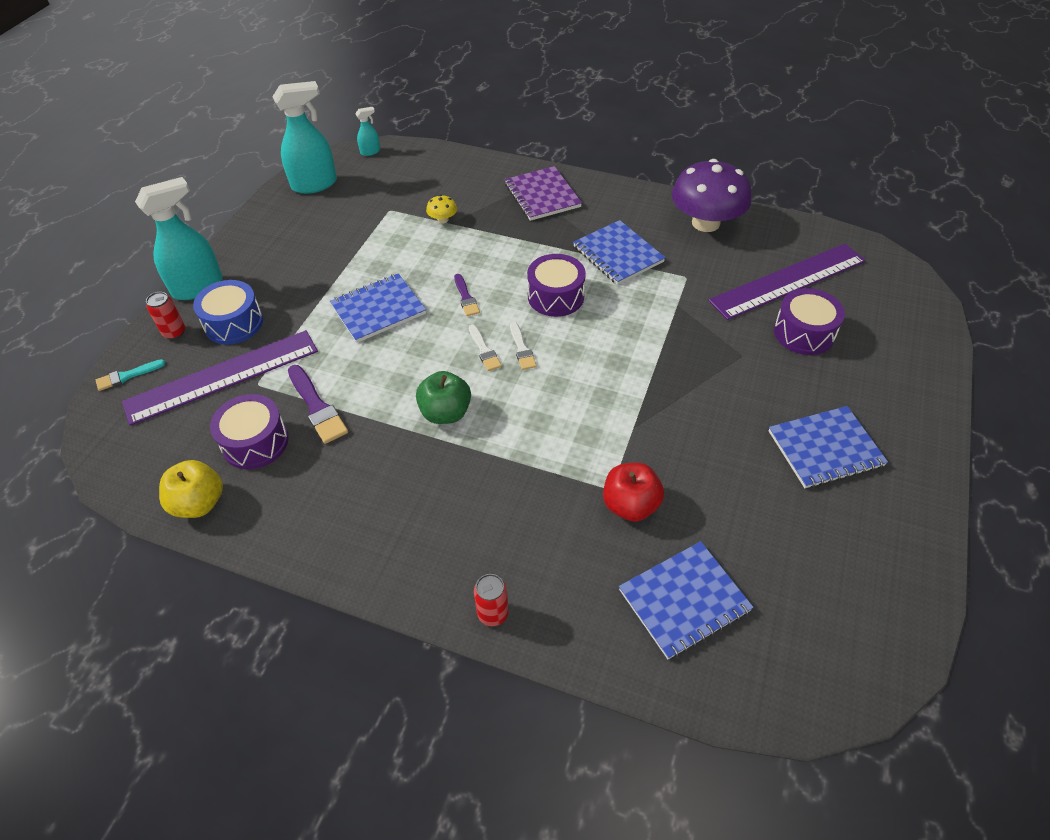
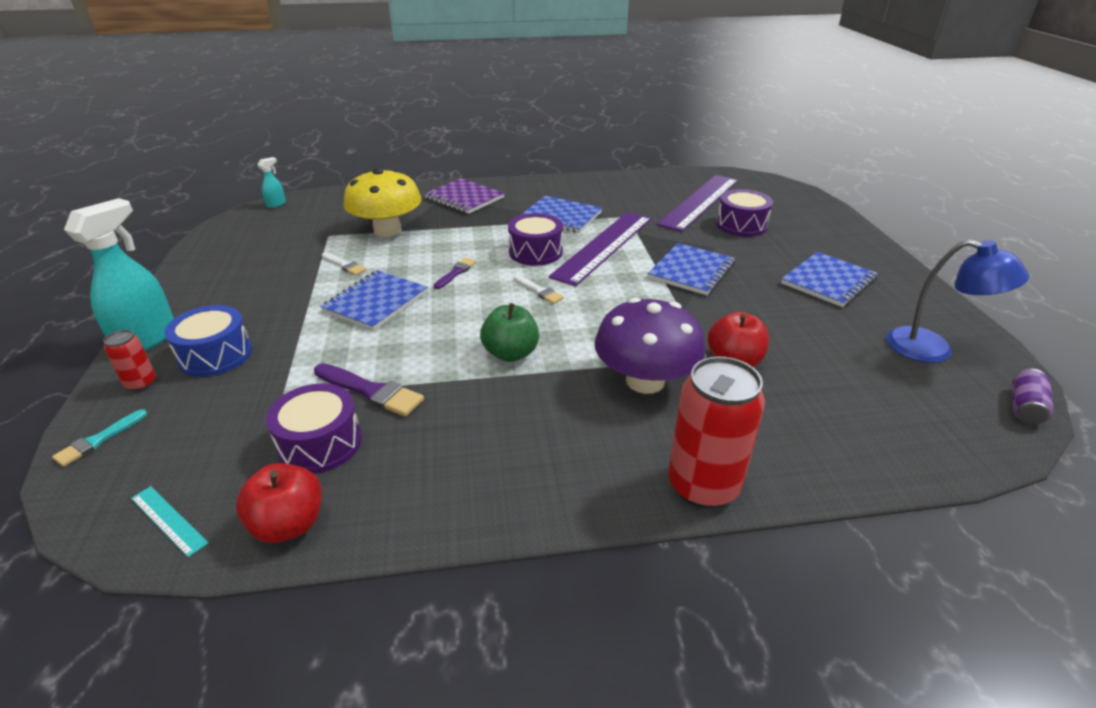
camera: 30 degrees left, 15 degrees down
purple ruler [122,330,318,426] -> purple ruler moved to [549,212,651,286]
yellow apple [159,460,223,518] -> red apple [236,463,322,543]
turquoise spray bottle [272,81,337,194] -> none
yellow mushroom [426,195,457,224] -> yellow mushroom [344,168,421,237], size x2.46
purple brush [454,274,480,316] -> purple brush turned 105 degrees counterclockwise [434,257,476,289]
white brush [469,325,502,371] -> white brush moved to [322,252,366,276]
red can [474,574,509,626] -> red can [668,356,765,509], size x2.03
blue notebook [619,541,754,659] -> blue notebook moved to [647,243,735,295]
purple mushroom [672,159,752,232] -> purple mushroom moved to [594,297,705,394]
none -> turquoise ruler [131,486,209,557]
none -> blue lamp [887,240,1029,363]
none -> purple can [1012,369,1054,424]

